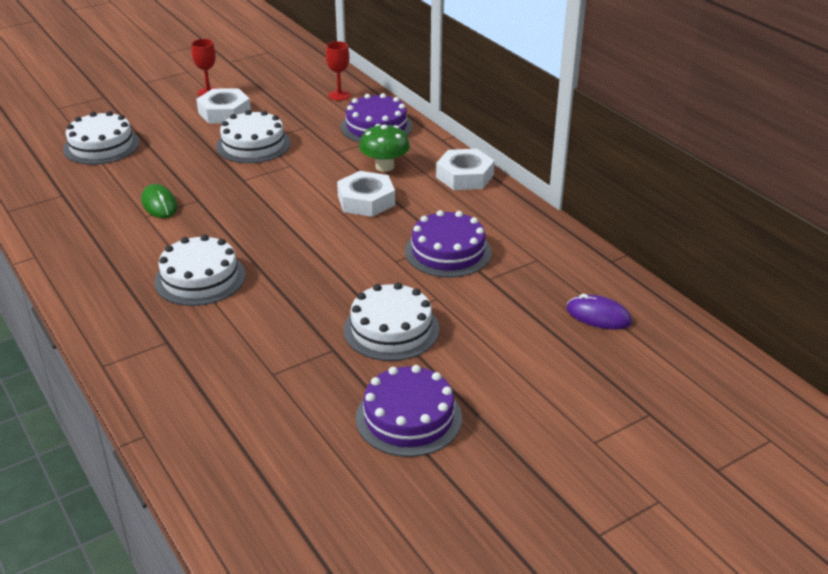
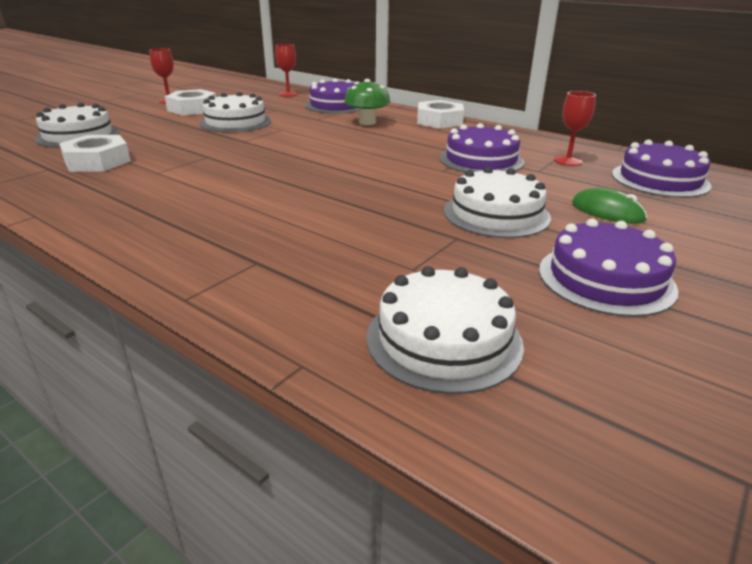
camera: 20 degrees left, 5 degrees down
green mouse [141,184,177,218] -> green mouse moved to [572,188,647,224]
white cake [154,234,245,306] -> white cake moved to [367,266,524,394]
white nut [337,171,395,217] -> white nut moved to [59,135,131,172]
purple mouse [566,294,632,330] -> purple cake [612,140,711,198]
none -> red goblet [554,91,596,166]

